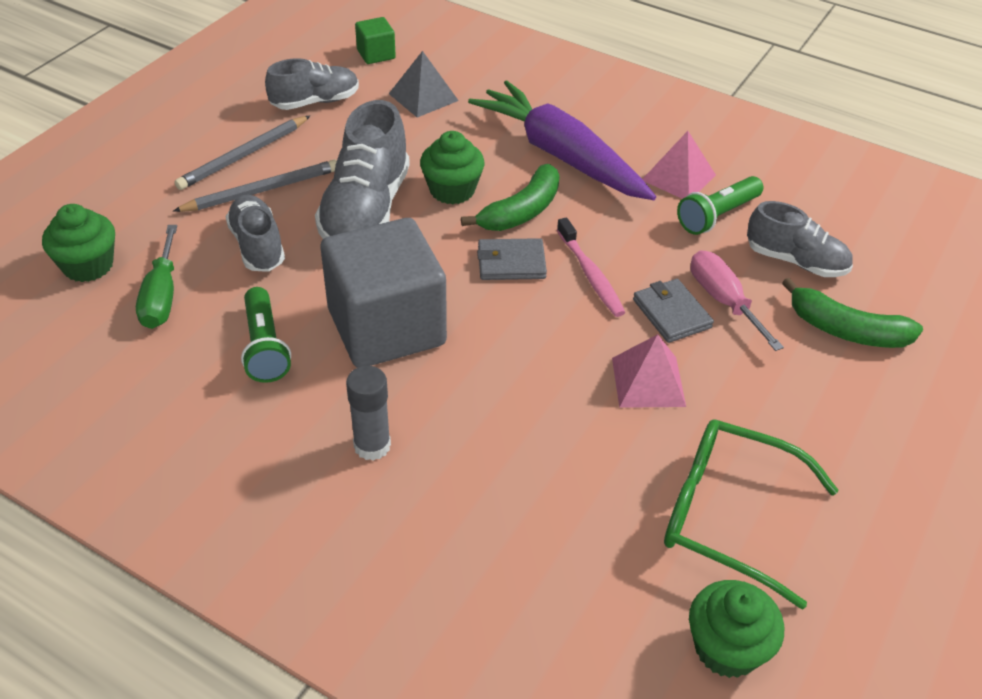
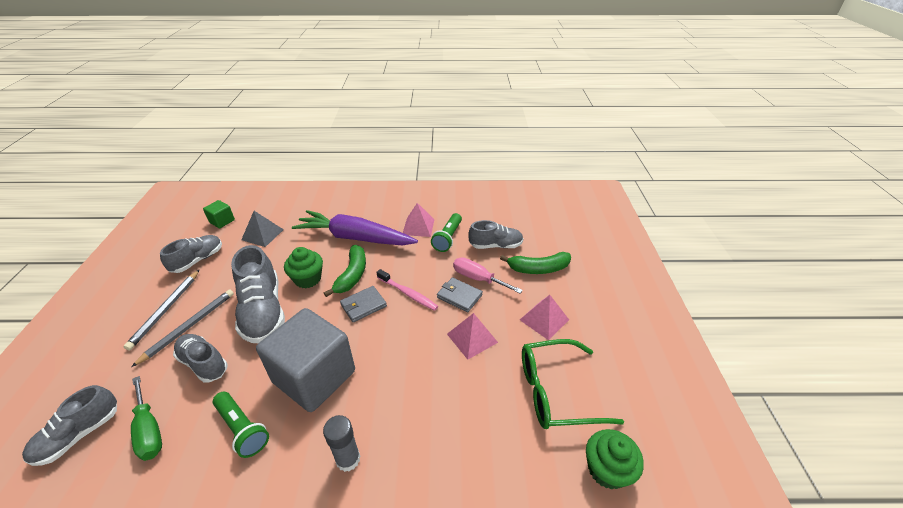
camera: 30 degrees left, 5 degrees down
green cupcake [42,204,115,282] -> grey shoe [22,385,117,466]
none -> pink pyramid [520,295,569,340]

